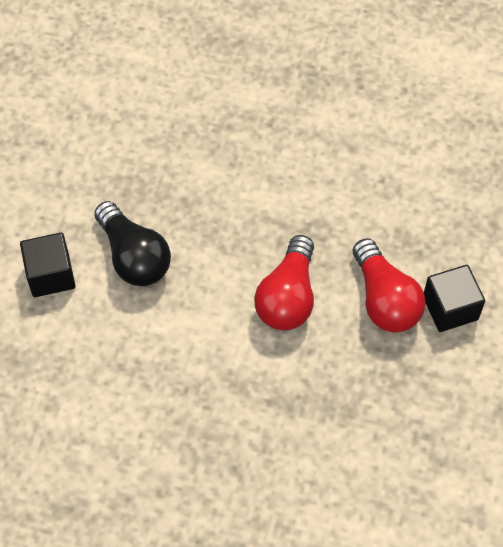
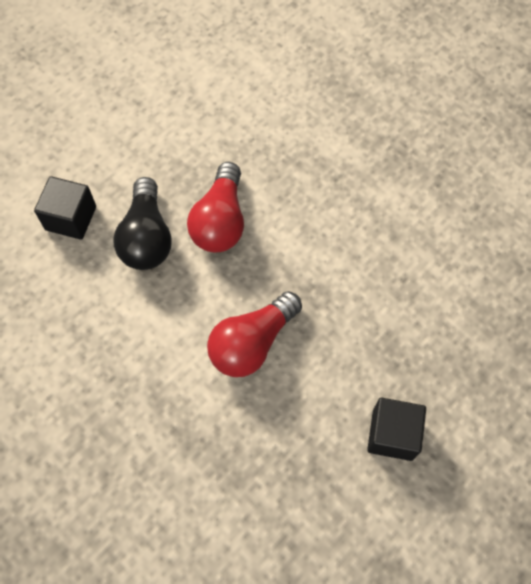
camera: 30 degrees right, 5 degrees up
red light bulb [353,238,426,332] -> red light bulb moved to [187,162,244,252]

